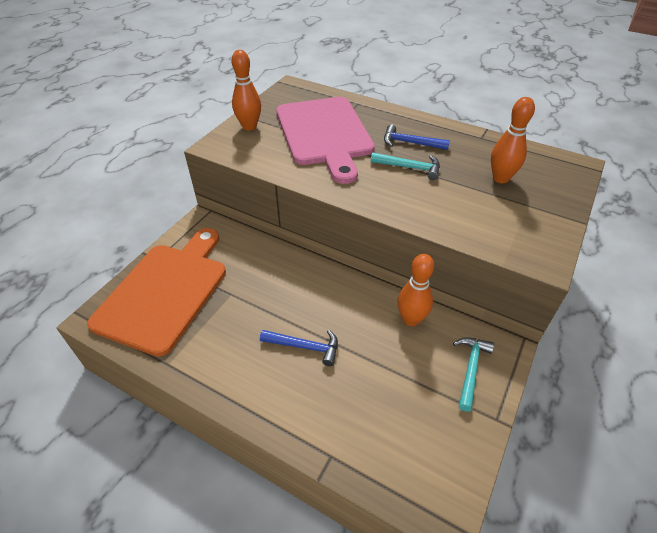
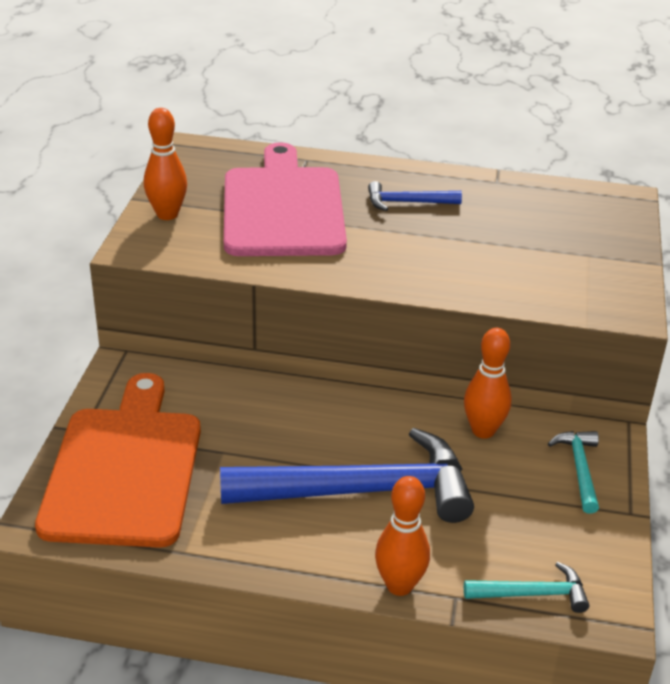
camera: 20 degrees left, 10 degrees down
blue hammer [260,330,338,366] -> blue hammer [220,428,474,523], size x2.21
pink cutting board [276,97,375,184] -> pink cutting board turned 150 degrees counterclockwise [224,142,347,256]
turquoise hammer [371,152,440,180] -> turquoise hammer moved to [464,562,589,613]
orange bowling pin [491,97,535,183] -> orange bowling pin moved to [375,476,430,596]

